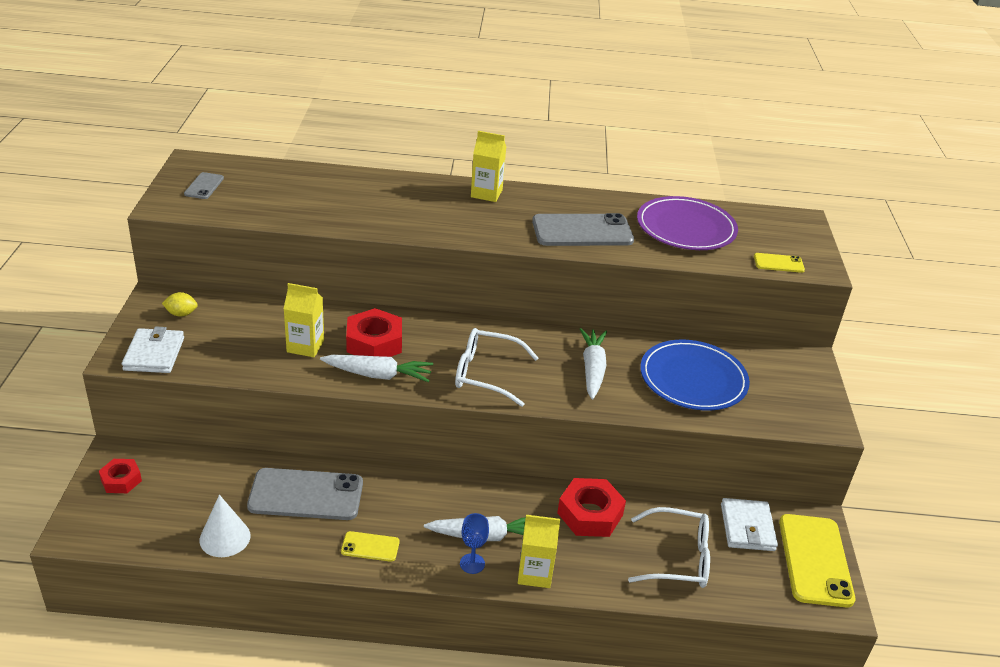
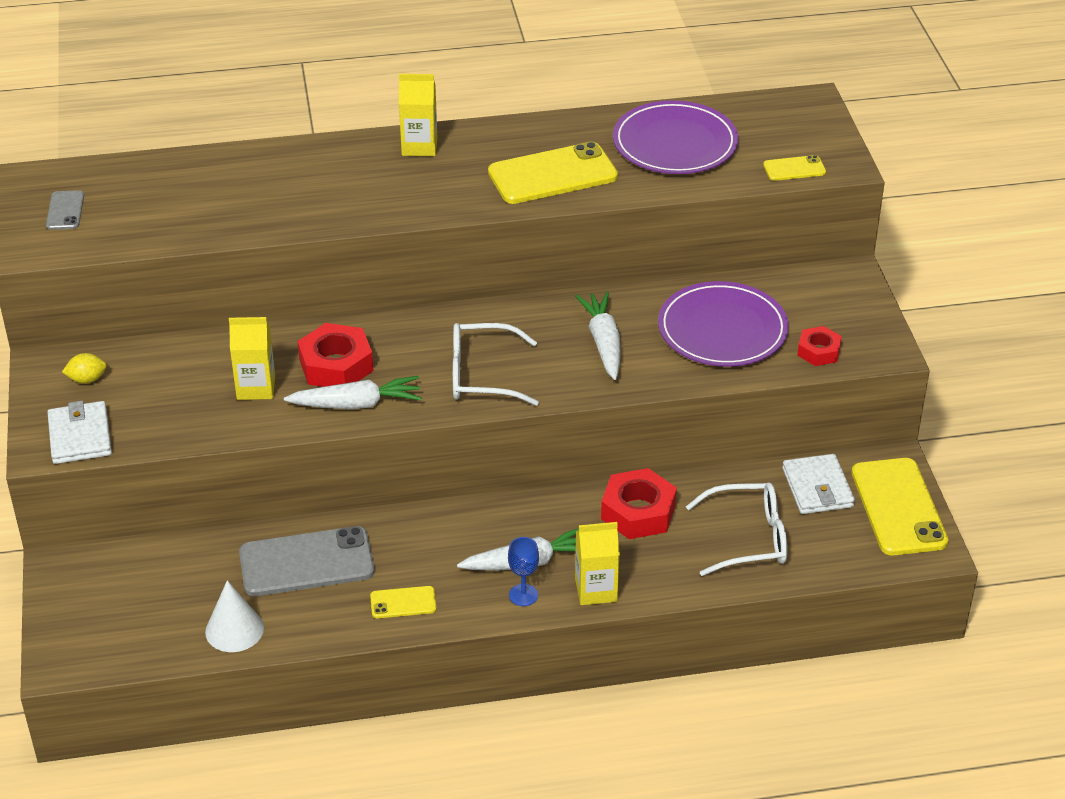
camera: 10 degrees left, 5 degrees up
red nut [99,459,142,493] -> red nut moved to [797,326,842,366]
grey phone [532,213,634,246] -> yellow phone [488,142,618,204]
blue plate [640,340,750,411] -> purple plate [658,281,789,367]

